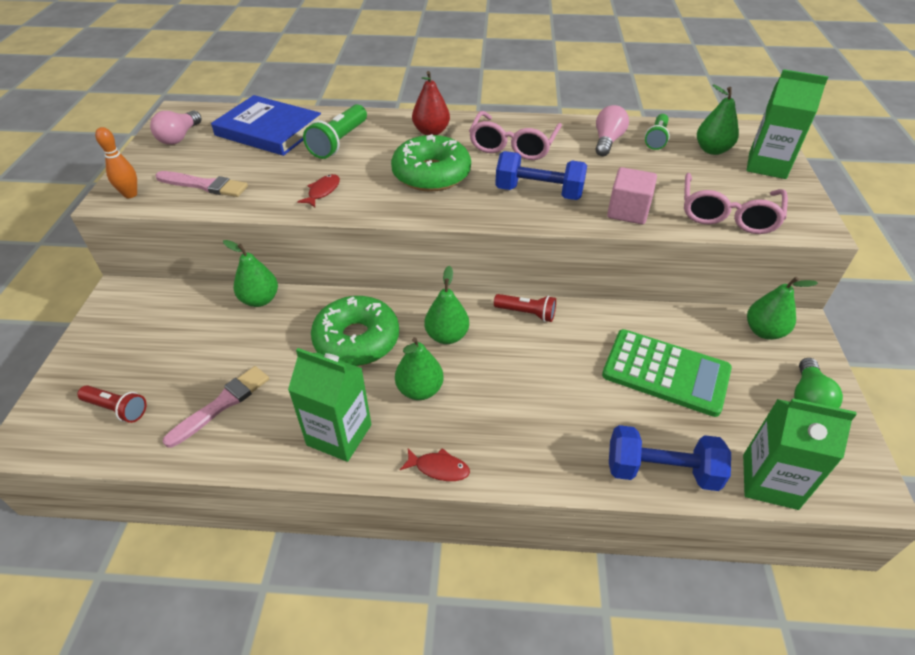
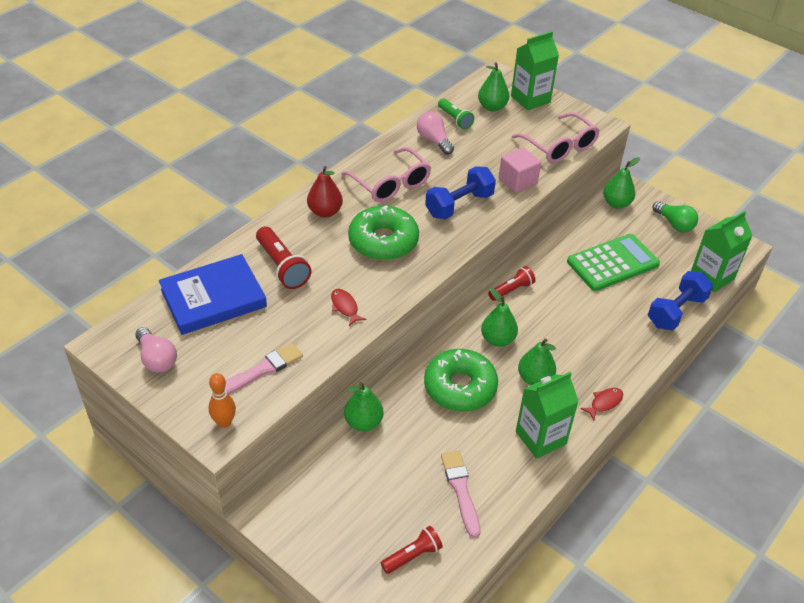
camera: 55 degrees left, 0 degrees up
green flashlight [303,104,367,159] -> red flashlight [256,227,311,289]

